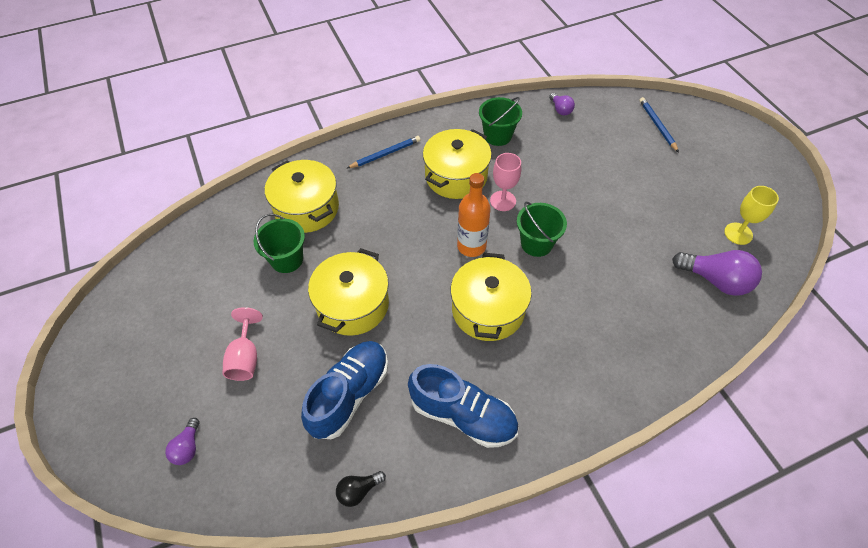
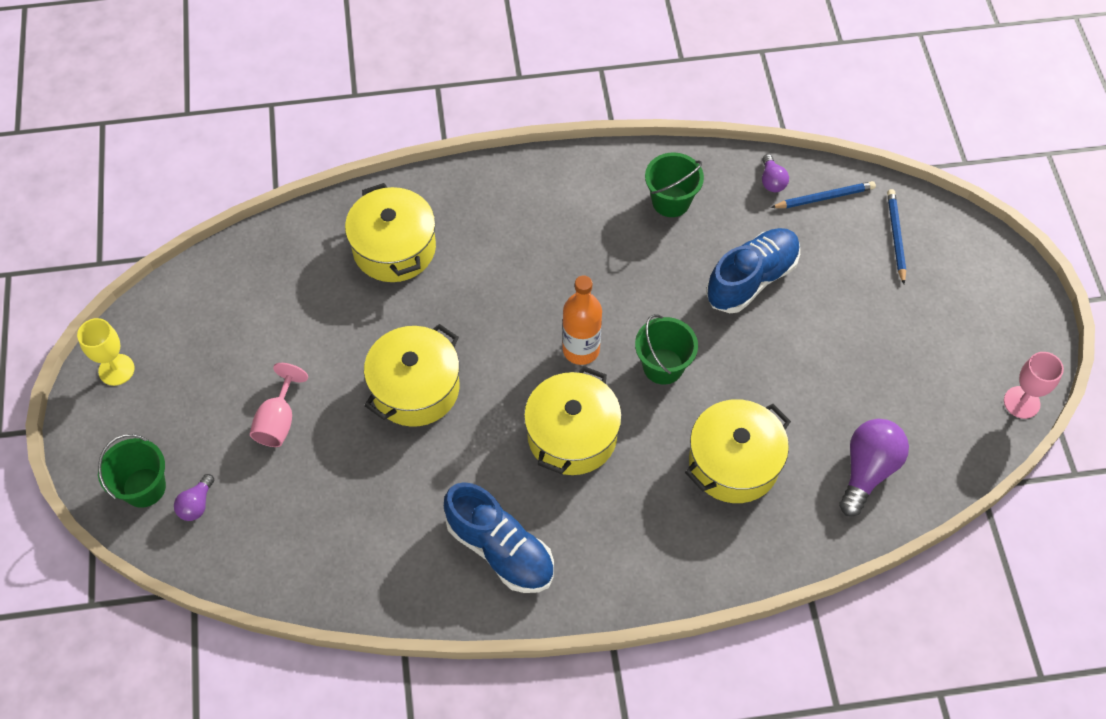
camera: 15 degrees right, 5 degrees up
green bucket [254,214,305,273] -> green bucket moved to [98,434,166,508]
blue shoe [301,341,388,439] -> blue shoe moved to [706,228,800,313]
black light bulb [336,471,386,507] -> none
blue pencil [347,136,420,168] -> blue pencil moved to [770,181,876,208]
yellow pot [423,129,492,199] -> yellow pot moved to [685,399,791,503]
pink goblet [490,153,521,211] -> pink goblet moved to [1004,352,1064,419]
purple light bulb [672,250,762,296] -> purple light bulb turned 105 degrees counterclockwise [839,419,909,517]
yellow goblet [724,186,779,245] -> yellow goblet moved to [77,318,135,386]

